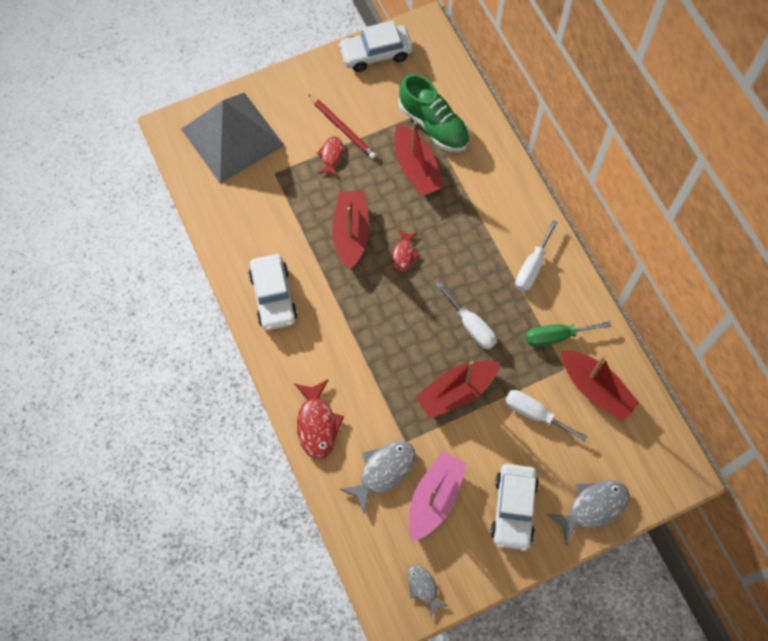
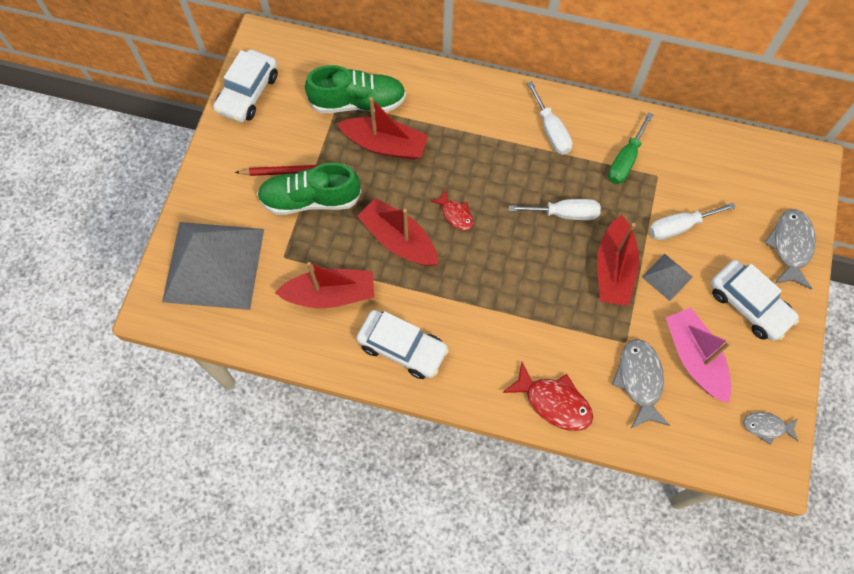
camera: 50 degrees left, 0 degrees up
red fish [317,136,343,176] -> green shoe [257,163,361,215]
red boat [562,351,640,421] -> red boat moved to [275,262,374,308]
none -> grey pyramid [642,254,693,301]

